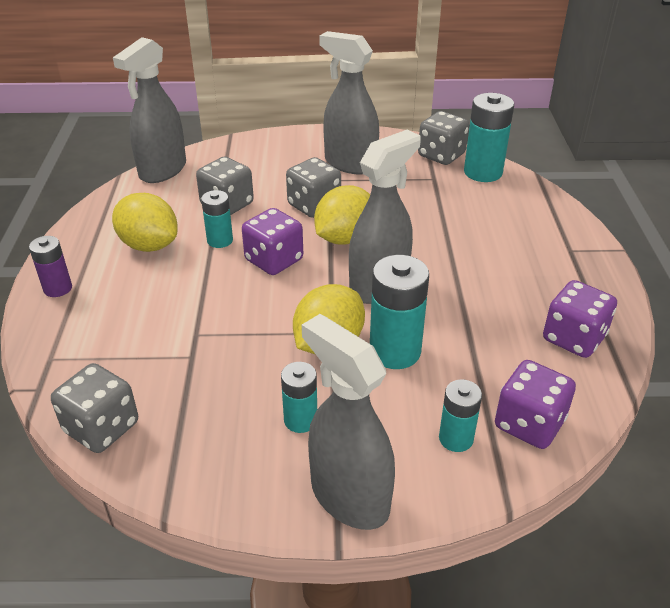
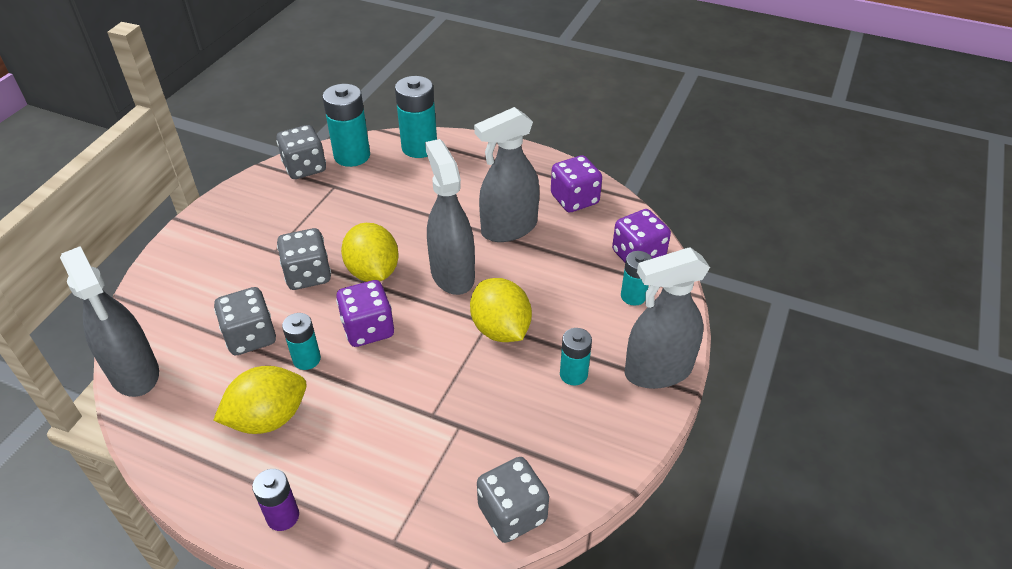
camera: 65 degrees left, 5 degrees up
grey spray bottle [319,31,379,174] -> grey spray bottle moved to [474,107,540,242]
turquoise battery [370,255,429,369] -> turquoise battery moved to [395,76,437,158]

